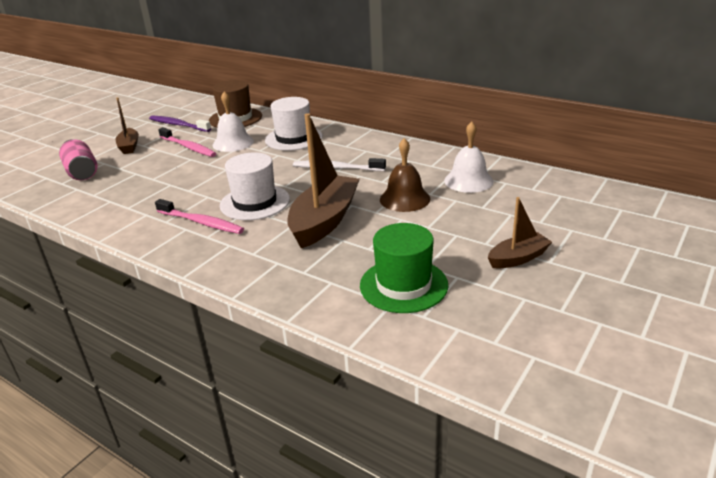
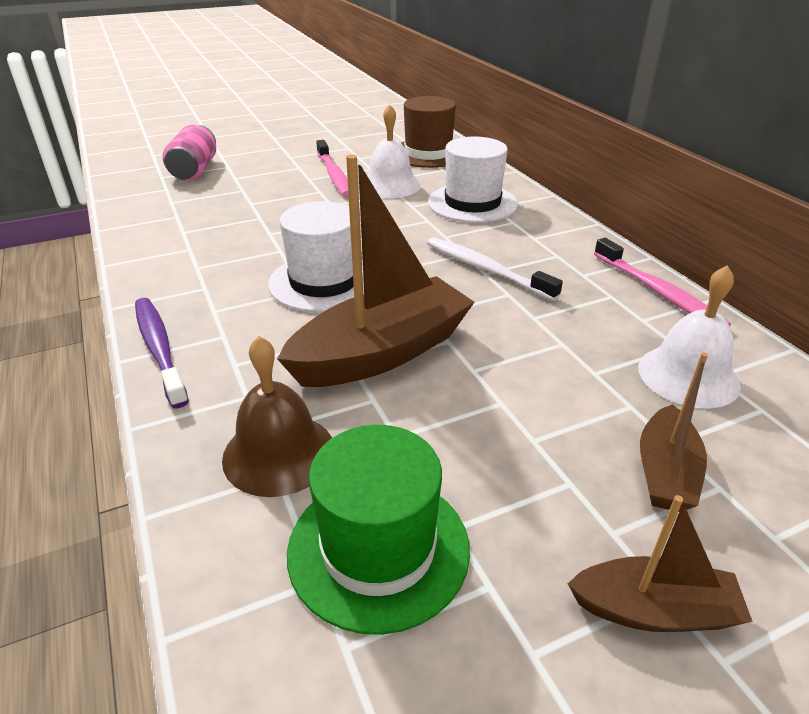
camera: 30 degrees right, 5 degrees up
brown boat [116,97,139,154] -> brown boat moved to [640,352,708,512]
purple toothbrush [149,116,211,132] -> purple toothbrush moved to [135,298,189,408]
pink toothbrush [155,199,244,234] -> pink toothbrush moved to [594,238,731,327]
brown bell [380,138,430,212] -> brown bell moved to [222,336,332,497]

